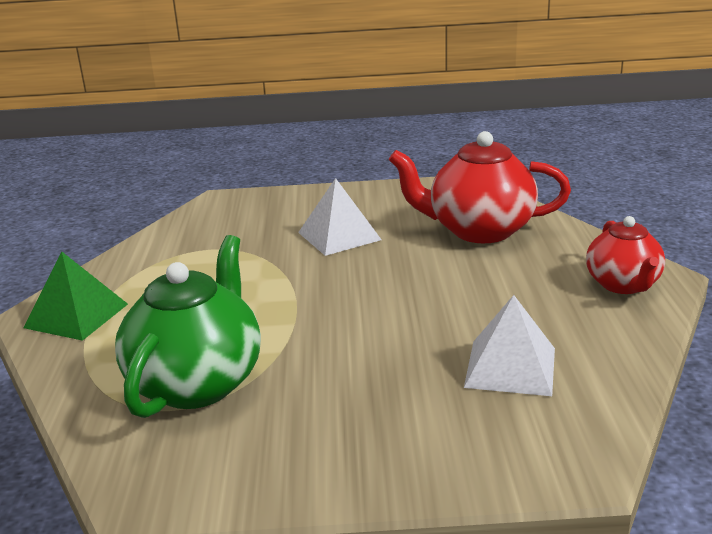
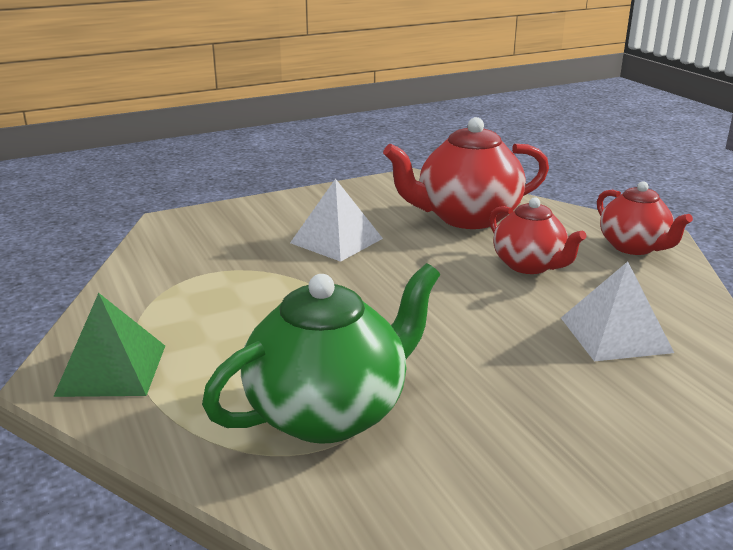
camera: 25 degrees left, 0 degrees up
green teapot [115,235,261,418] -> green teapot turned 60 degrees clockwise [202,263,440,444]
none -> red teapot [489,197,587,274]

